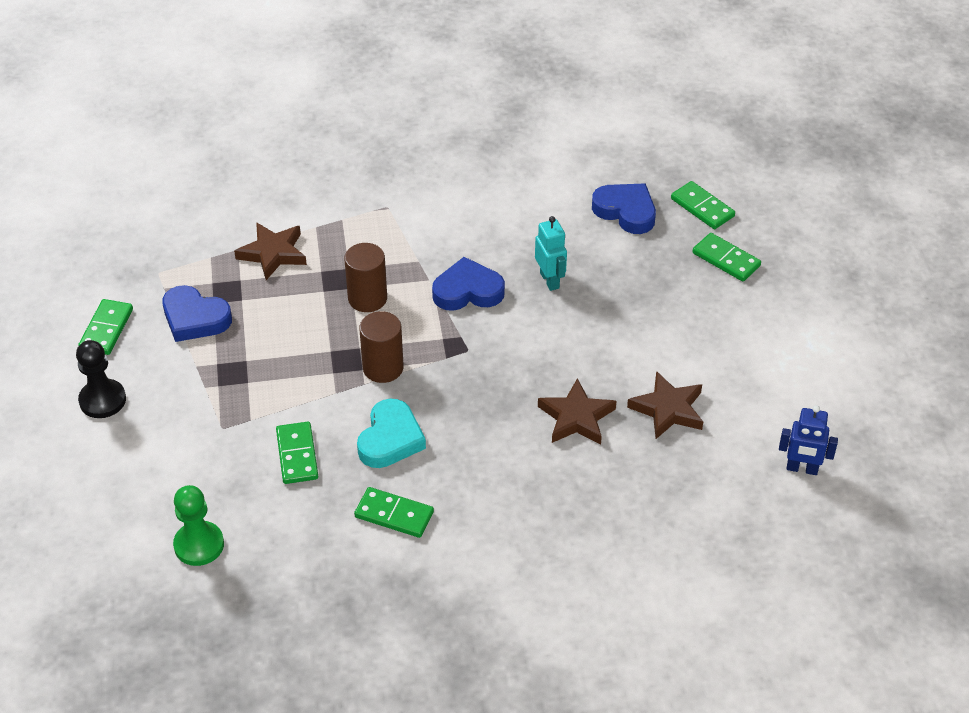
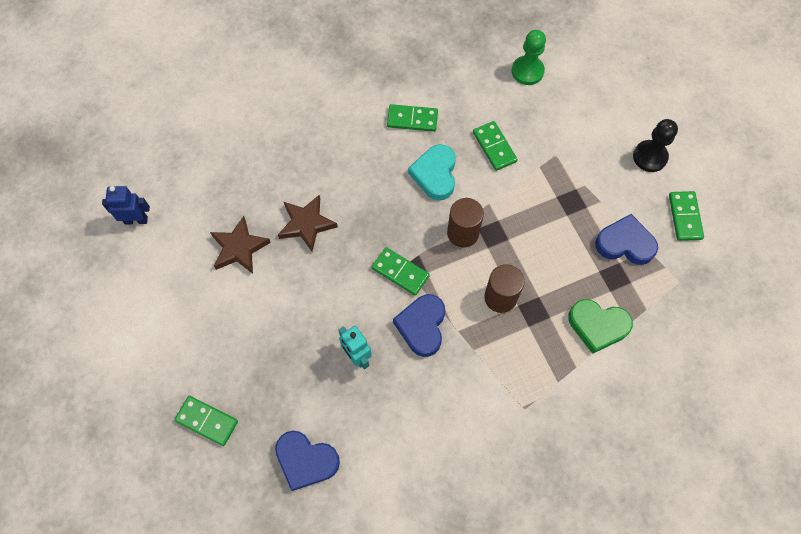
camera: 165 degrees right, 20 degrees up
brown star [234,222,307,280] -> green heart [568,299,633,354]
blue heart [432,257,505,311] -> blue heart turned 120 degrees clockwise [393,294,445,357]
green domino [671,181,735,229] -> green domino moved to [372,247,430,296]

